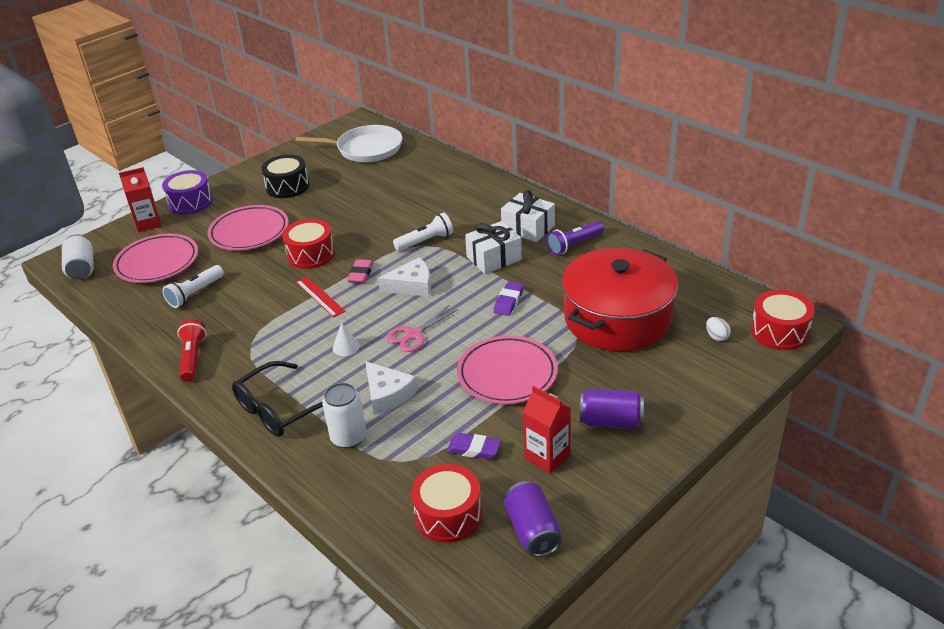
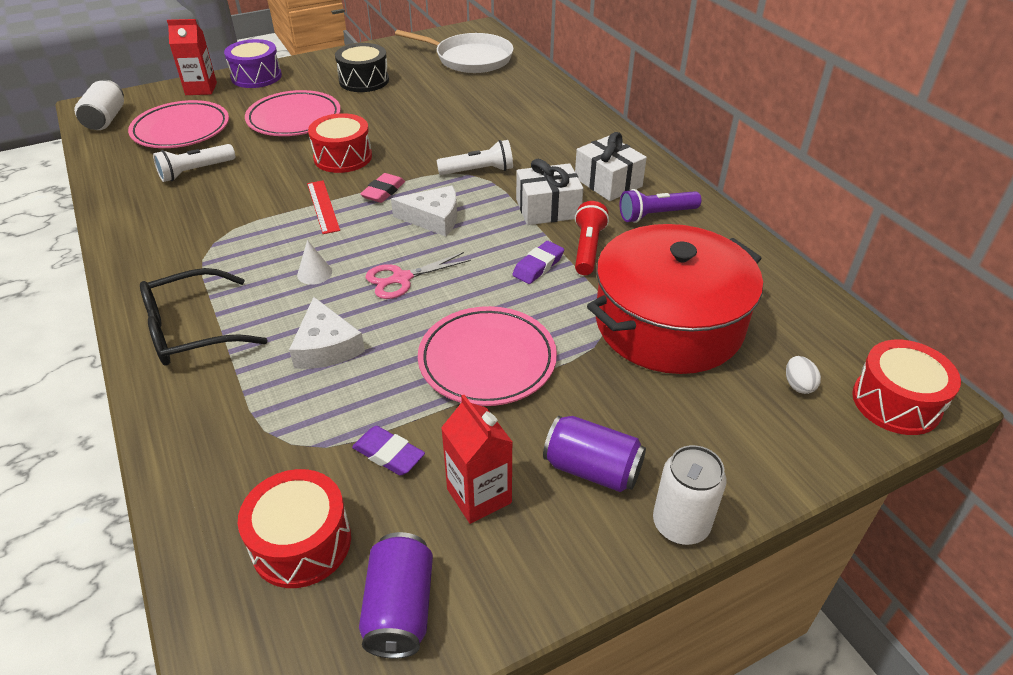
camera: 15 degrees right, 5 degrees up
red flashlight [177,319,206,382] -> red flashlight moved to [575,201,609,275]
white can [322,383,366,449] -> white can moved to [653,445,726,545]

